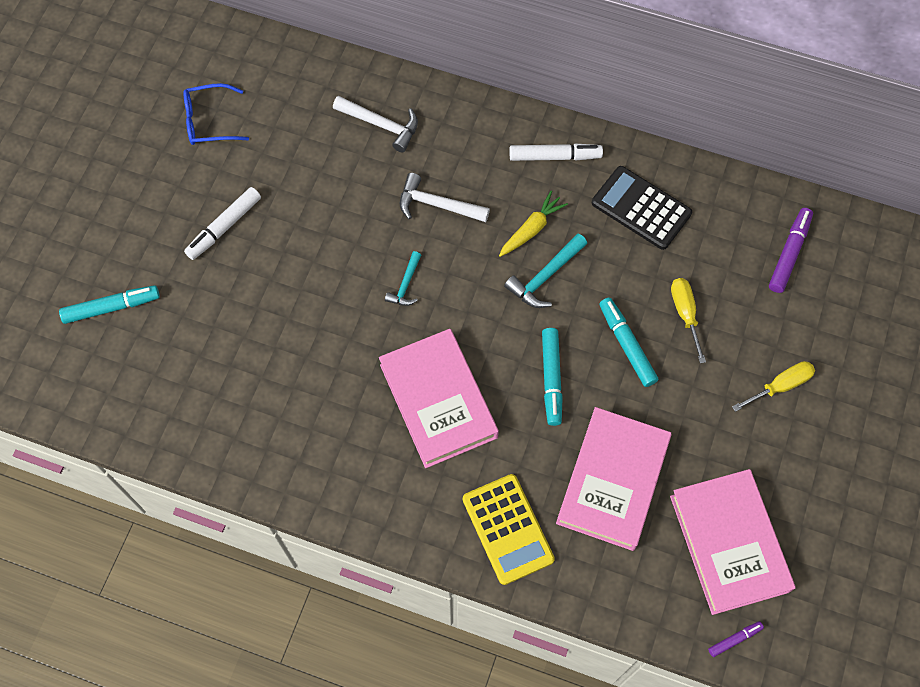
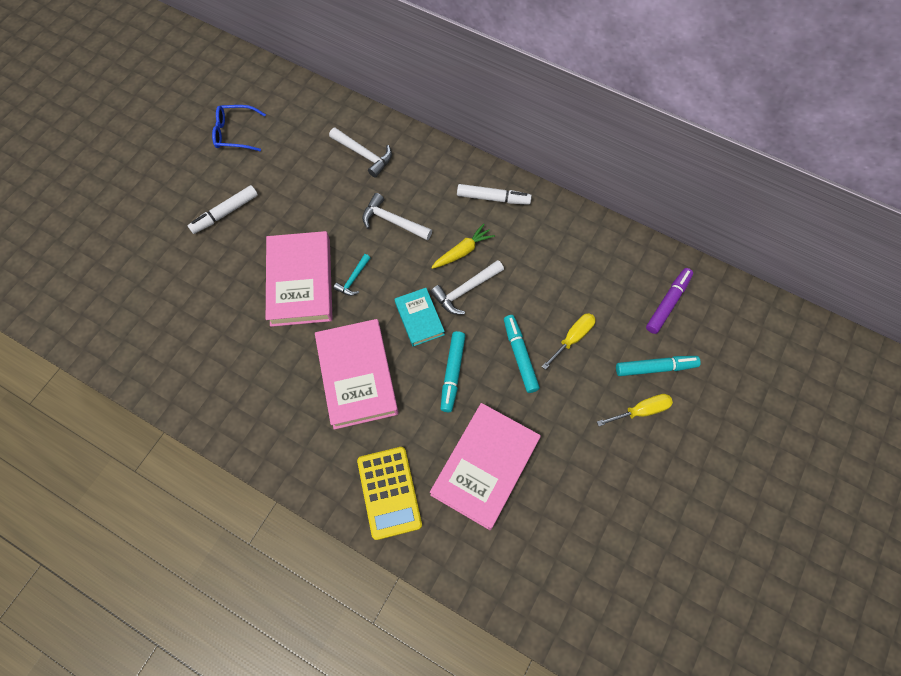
camera: 10 degrees right, 0 degrees up
turquoise marker [59,285,160,324] -> turquoise marker moved to [616,356,700,376]
turquoise hammer [504,234,587,308] -> white hammer [430,260,504,315]
black calculator [592,166,692,250] -> none
pink book [670,469,796,615] -> pink book moved to [266,231,332,327]
yellow screwdriver [671,278,706,363] -> yellow screwdriver turned 45 degrees clockwise [542,313,596,370]
purple marker [708,621,764,657] -> none
none -> turquoise book [394,288,445,347]

